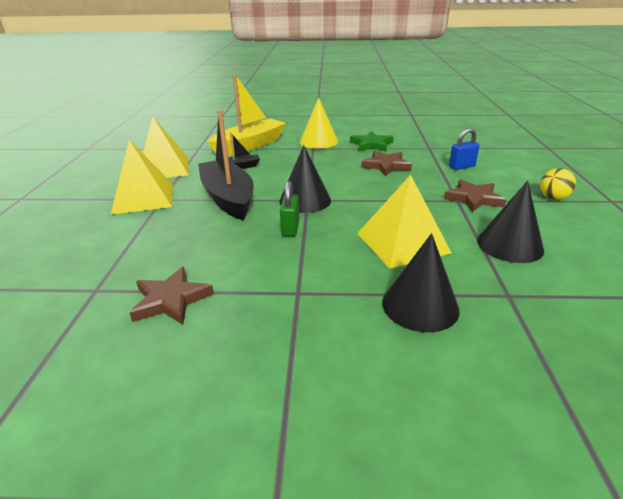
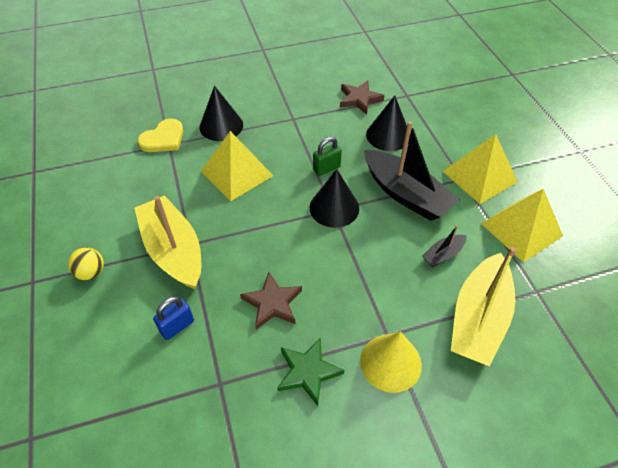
camera: 160 degrees right, 20 degrees up
green padlock [280,181,299,237] -> green padlock turned 75 degrees clockwise [313,137,342,176]
brown star [444,179,506,212] -> yellow boat [134,195,201,289]
black cone [477,181,544,263] -> black cone moved to [366,96,410,151]
none -> yellow heart [137,118,183,152]

